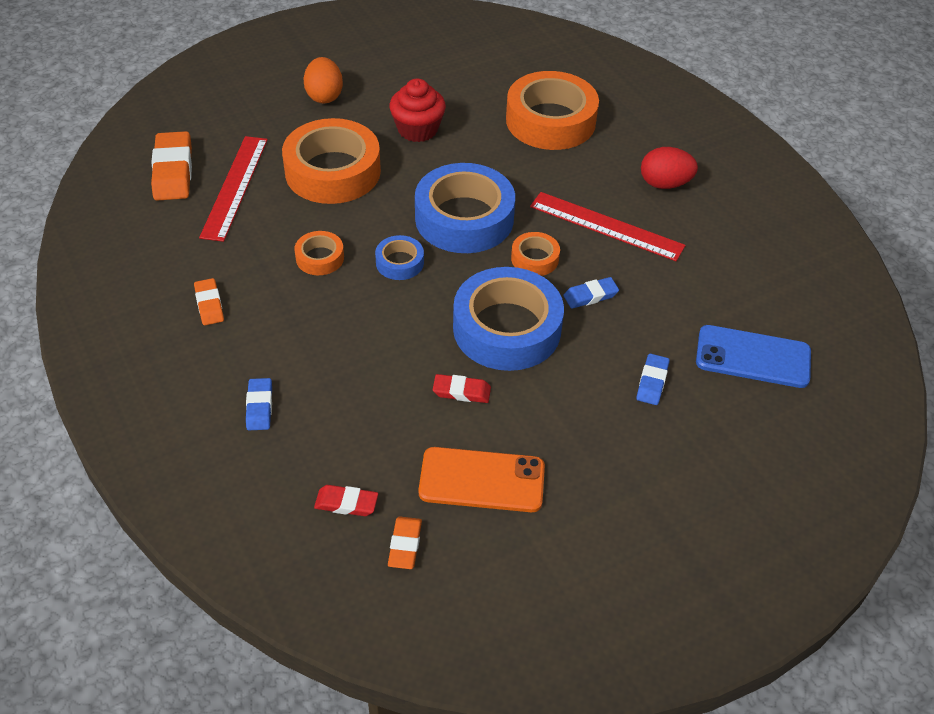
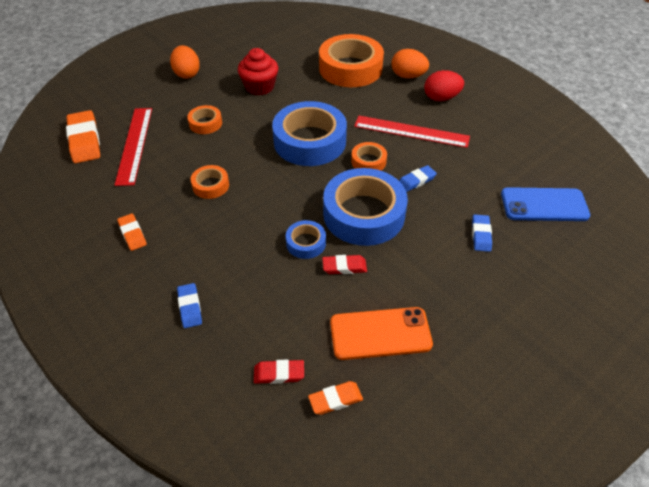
camera: 10 degrees left, 0 degrees up
orange tape [282,118,381,204] -> orange tape [187,105,222,134], size x0.47
blue tape [375,235,424,280] -> blue tape moved to [286,220,326,259]
orange eraser [388,517,422,569] -> orange eraser turned 75 degrees clockwise [308,381,363,415]
none -> orange egg [391,49,429,79]

